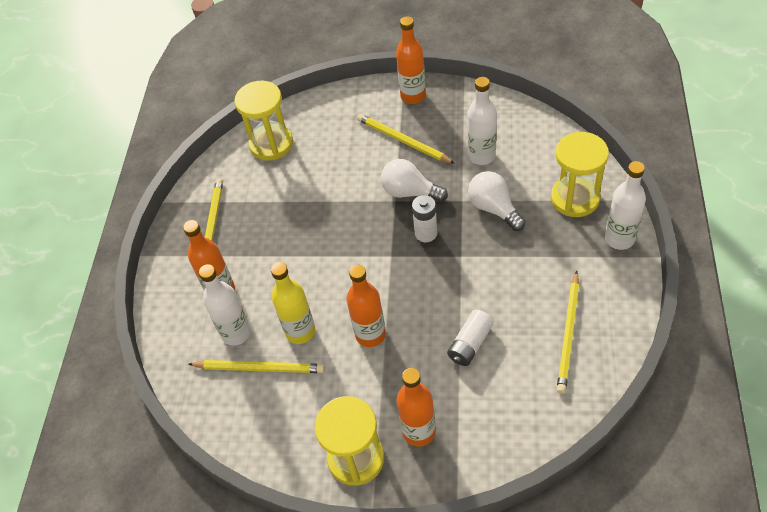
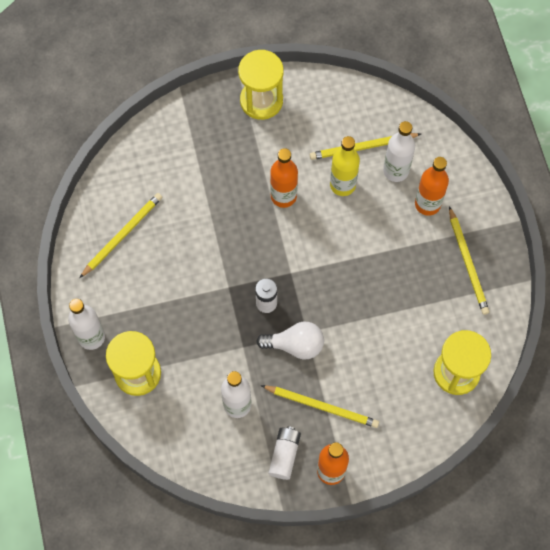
camera: 155 degrees right, 15 degrees up
orange bottle [397,368,436,447] -> none
white battery [447,310,494,366] -> white battery moved to [268,426,301,480]
white light bulb [468,171,526,231] -> none
yellow pencil [557,271,579,394] -> yellow pencil turned 45 degrees clockwise [80,193,162,278]

